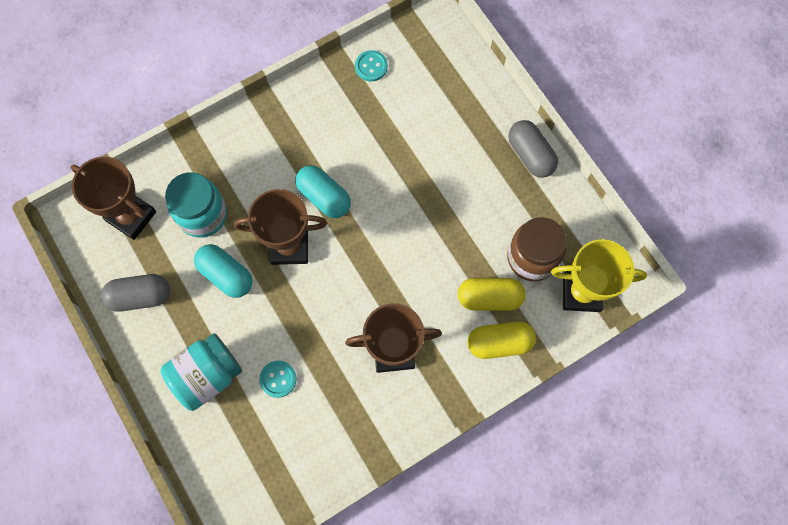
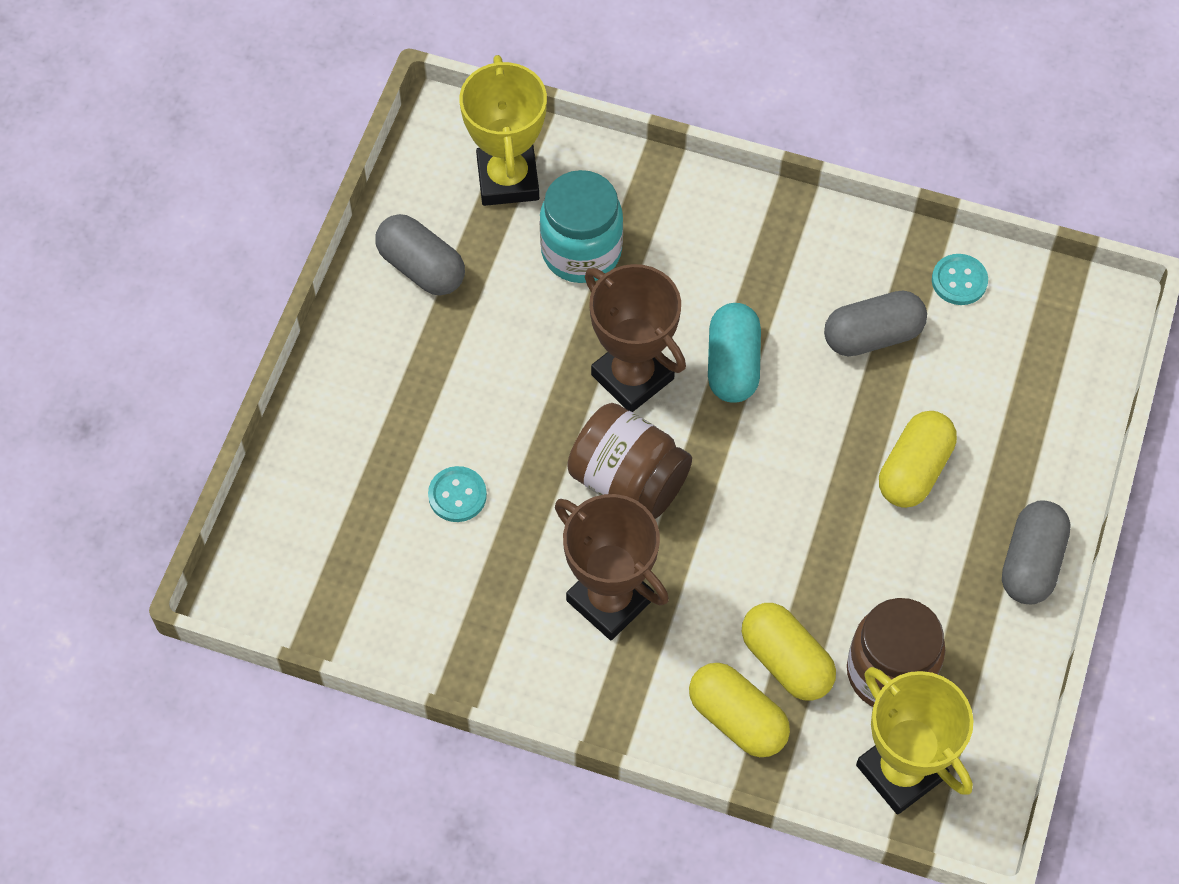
camera: 50 degrees right, 10 degrees down
brown trophy [70,156,156,240] -> yellow trophy [459,55,547,206]
turquoise jar [160,333,242,411] -> none
turquoise capsule [194,244,252,298] -> none
none -> brown jar [567,403,692,519]
none -> grey capsule [824,291,927,356]
none -> yellow capsule [879,411,957,508]

